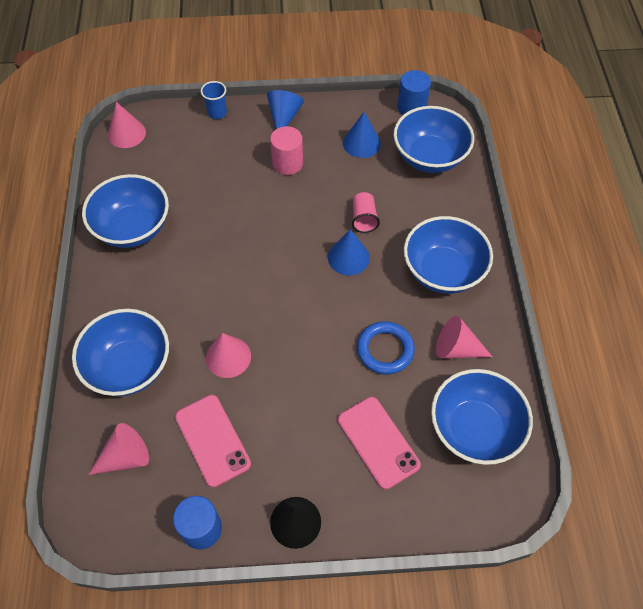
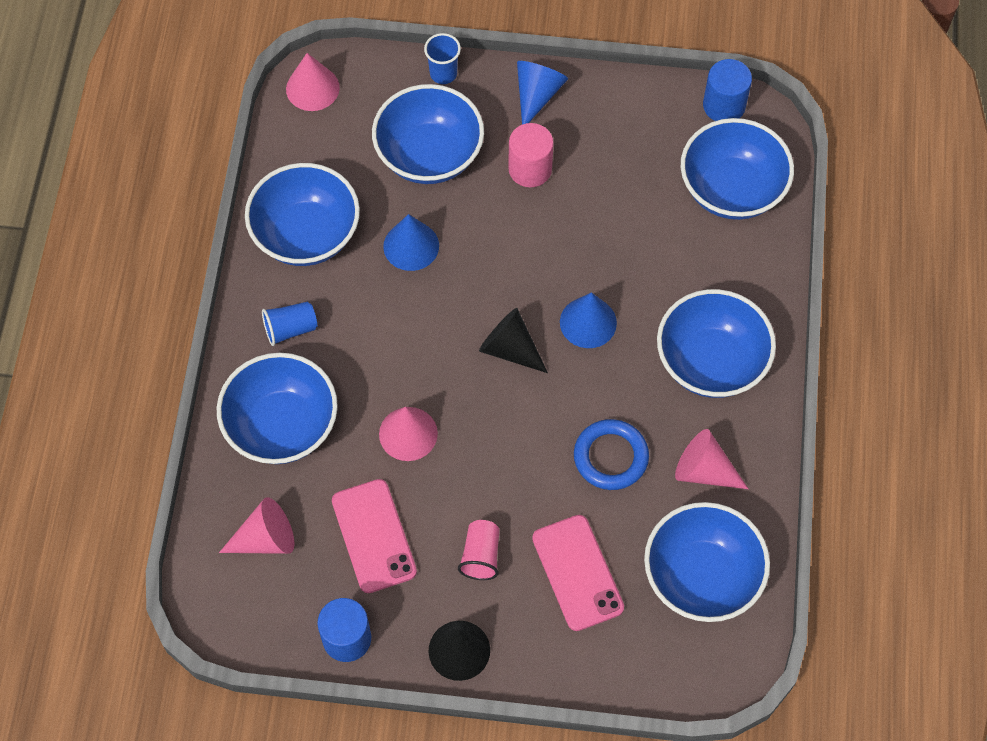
camera: 10 degrees right, 5 degrees up
blue cone [343,112,381,158] -> blue cone moved to [383,214,439,271]
pink cup [352,192,380,233] -> pink cup moved to [458,520,500,580]
none -> blue cup [262,302,317,346]
none -> blue bowl [372,84,484,184]
none -> black cone [479,308,548,373]

